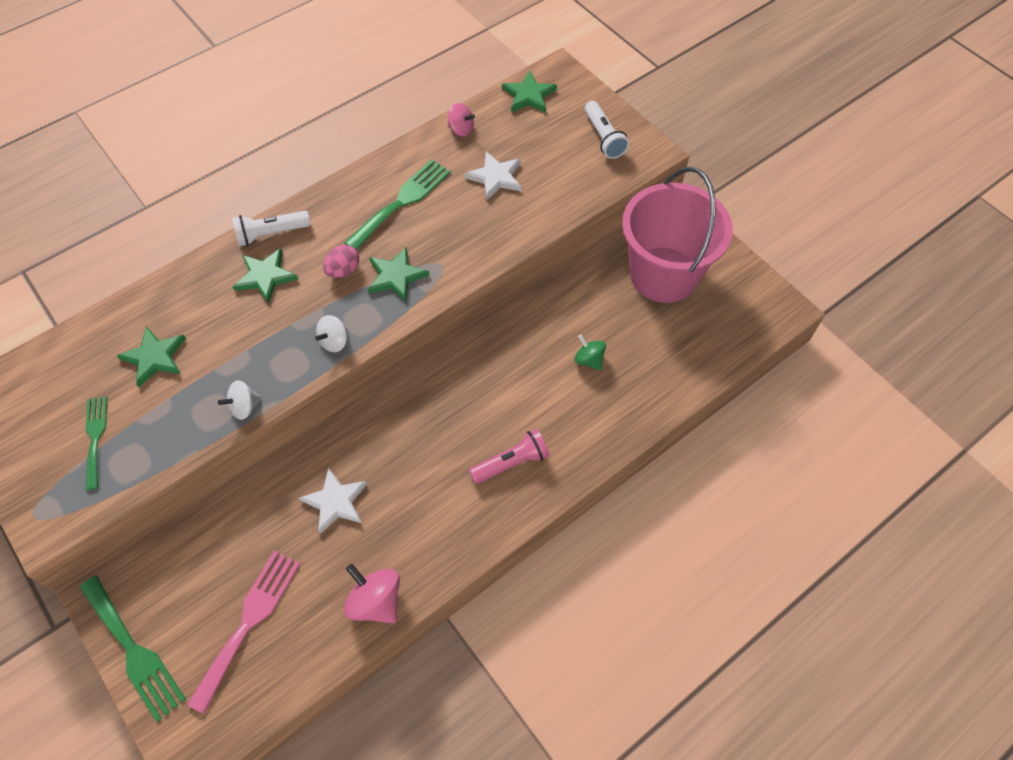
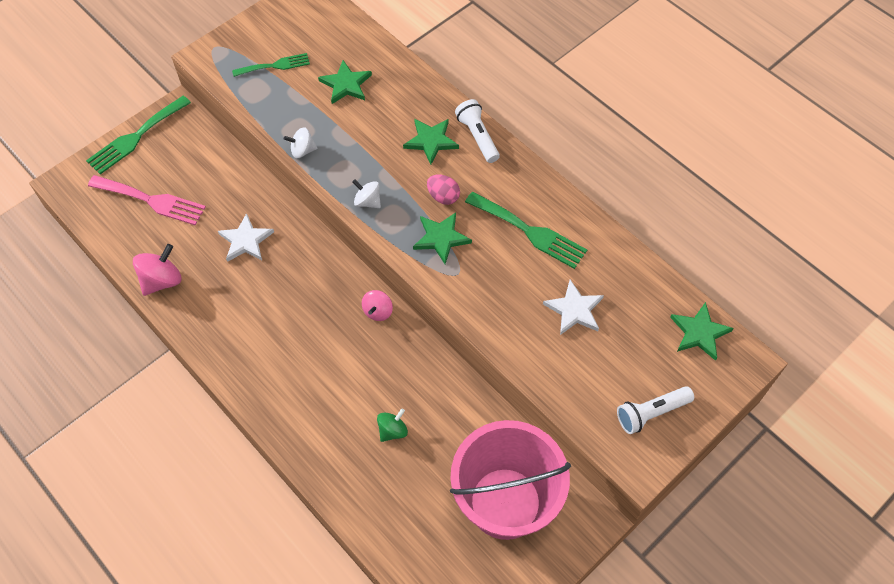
camera: 85 degrees right, 0 degrees up
white spinning top [218,380,261,420] -> white spinning top turned 60 degrees counterclockwise [284,127,318,158]
pink spinning top [448,103,475,137] -> pink spinning top moved to [362,290,393,321]
pink flashlight [469,429,550,484] -> none

